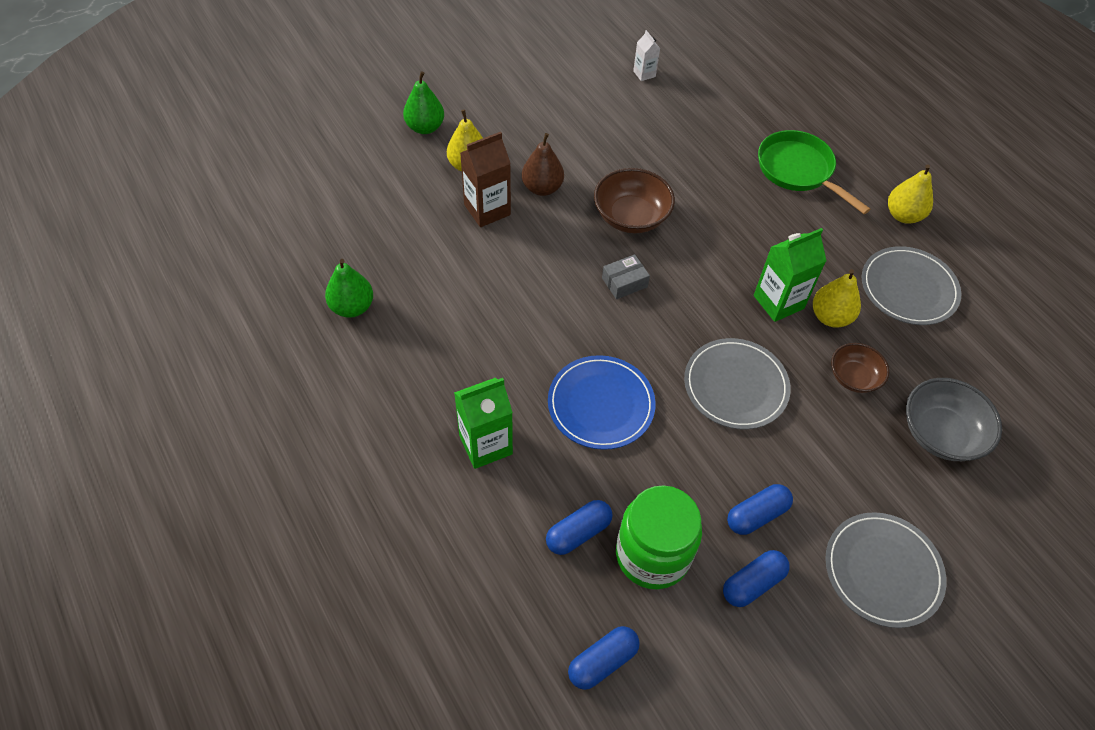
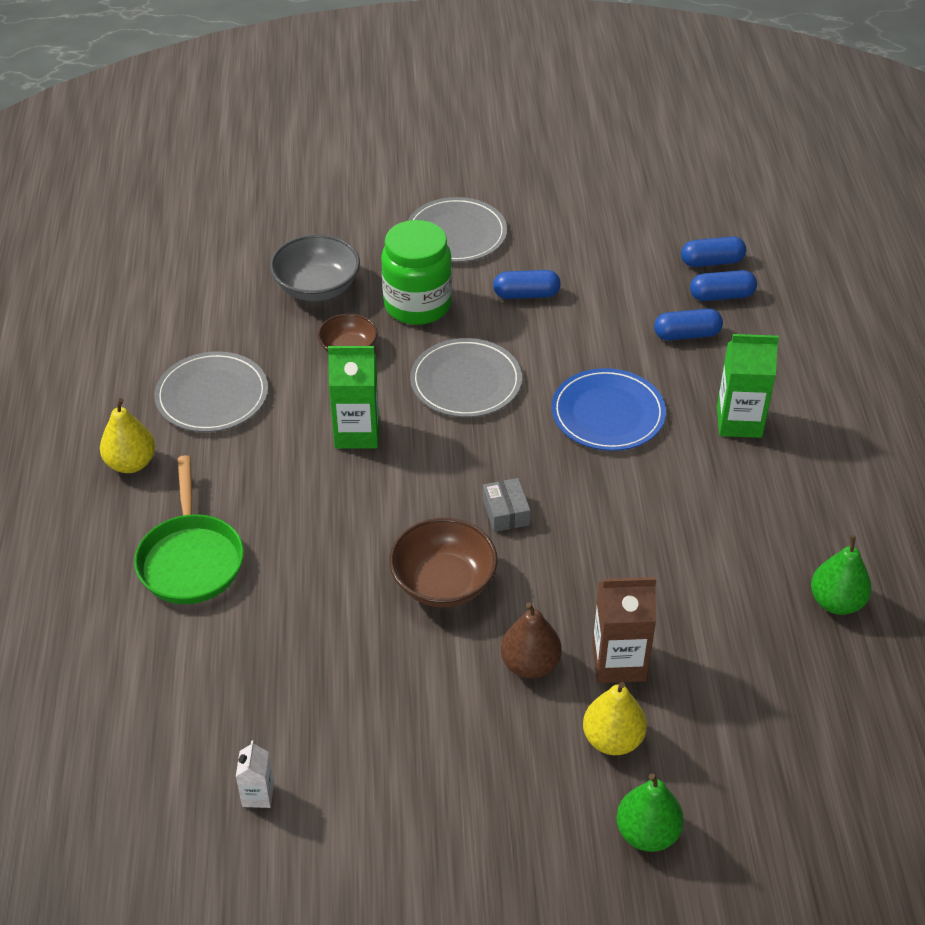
camera: 150 degrees left, 10 degrees down
grey box [602,254,650,299] -> grey box turned 75 degrees clockwise [483,478,530,532]
green jar [616,485,702,589] -> green jar moved to [381,220,452,325]
blue capsule [723,550,790,607] -> blue capsule moved to [690,270,757,301]
yellow pear [813,269,861,328] -> none

